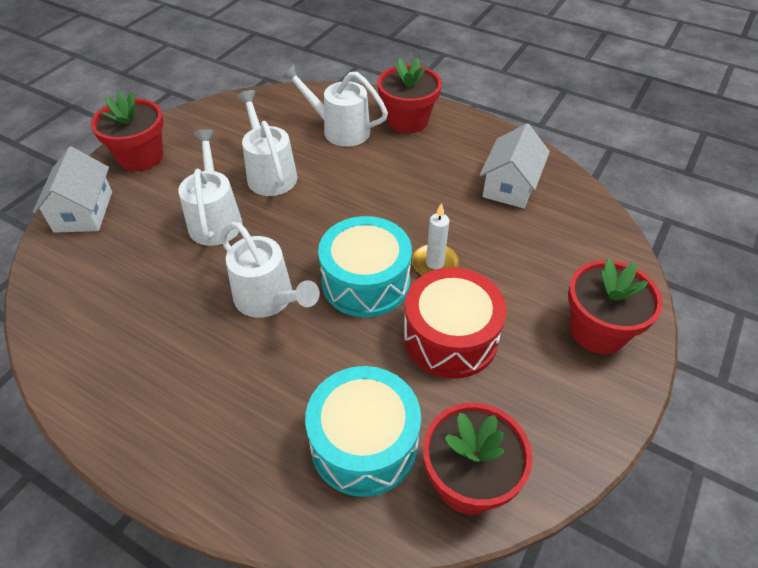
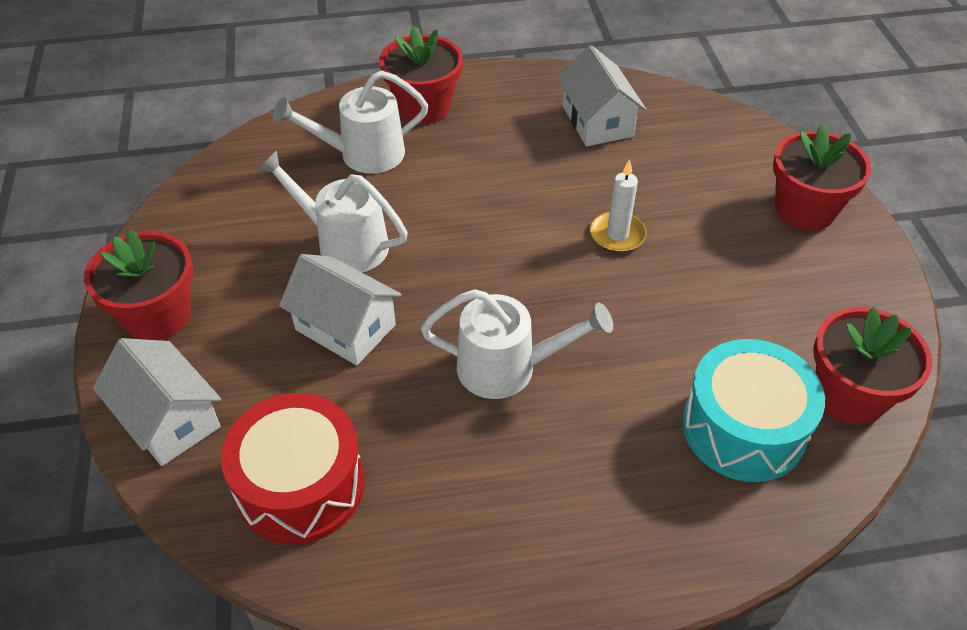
camera: 40 degrees left, 0 degrees up
white watering can [178,129,243,246] -> white house [279,254,402,365]
turquoise drum [318,216,412,317] -> none
red drum [403,267,507,379] -> red drum moved to [221,393,365,545]

